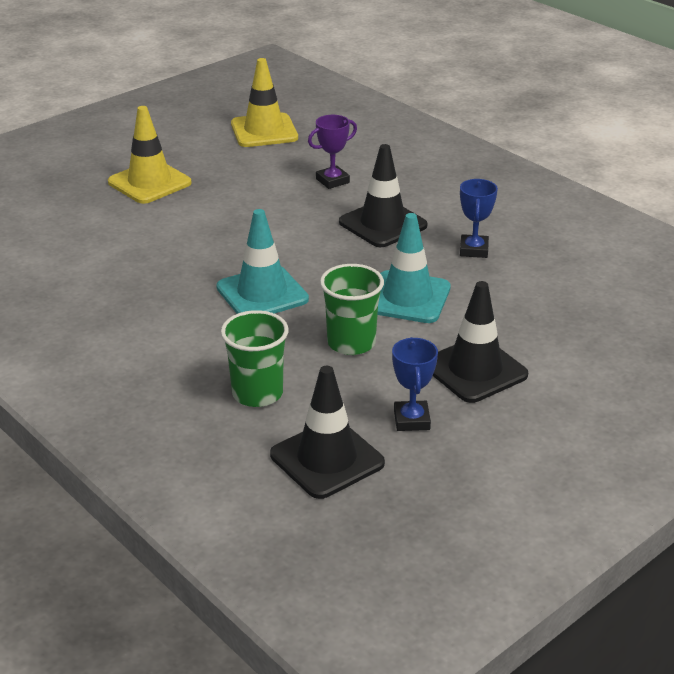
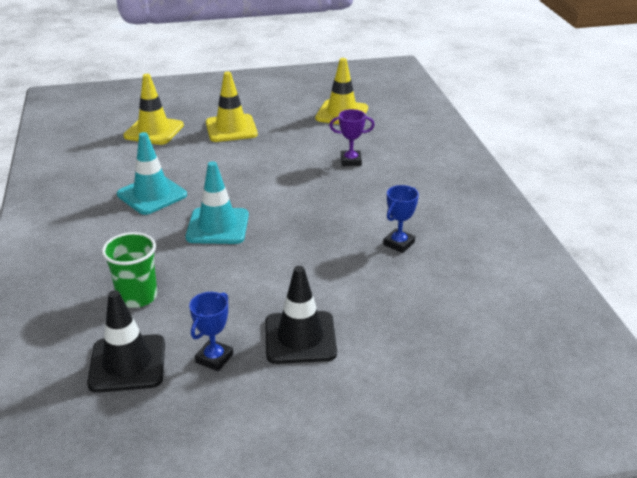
camera: 30 degrees right, 0 degrees up
green cup [320,264,384,355] -> none
black traffic cone [339,144,427,247] -> none
turquoise traffic cone [377,213,451,323] -> turquoise traffic cone moved to [117,132,187,215]
none -> yellow traffic cone [123,74,184,145]

